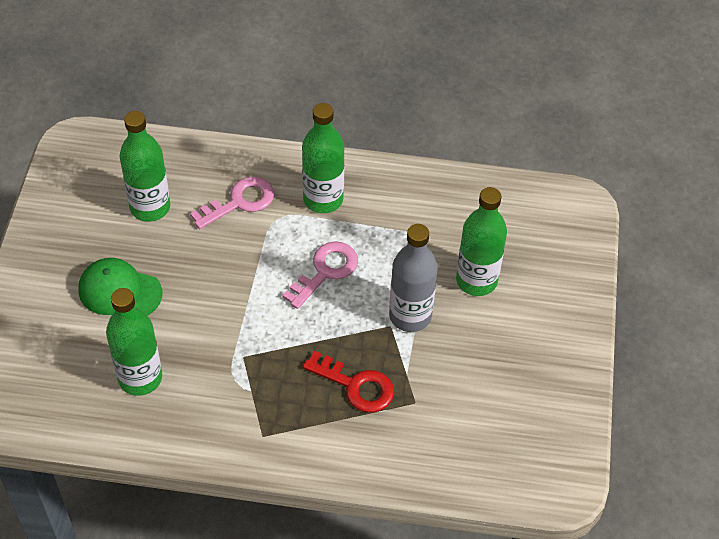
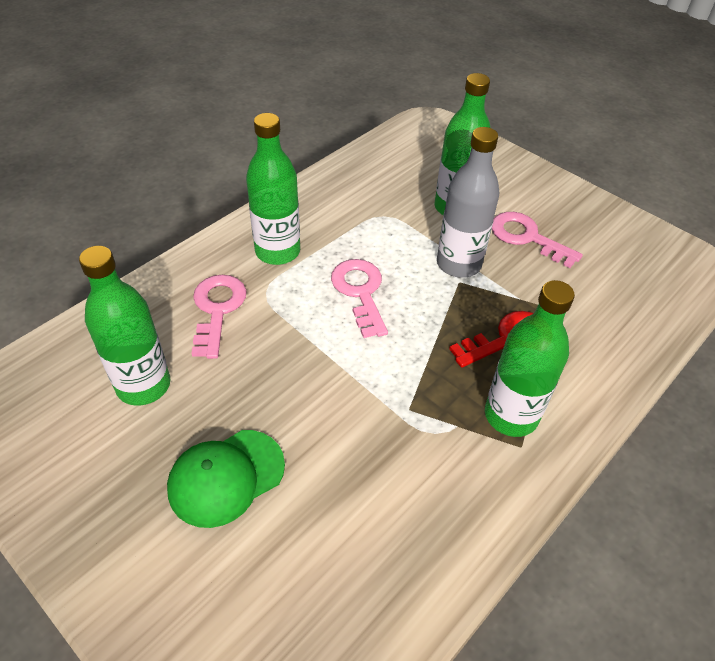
camera: 55 degrees left, 5 degrees down
green bottle [106,288,162,396] -> green bottle moved to [485,280,575,437]
none -> pink key [492,212,583,268]

